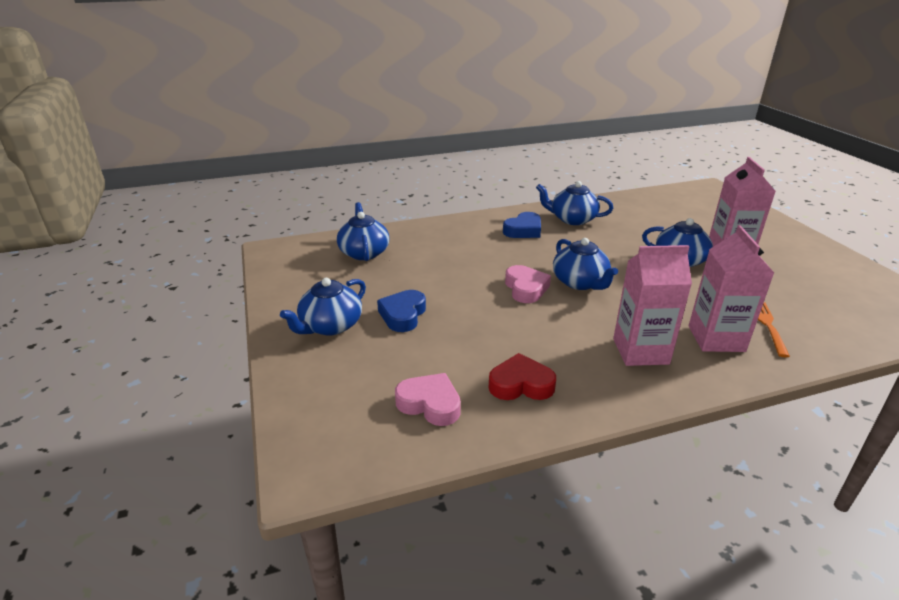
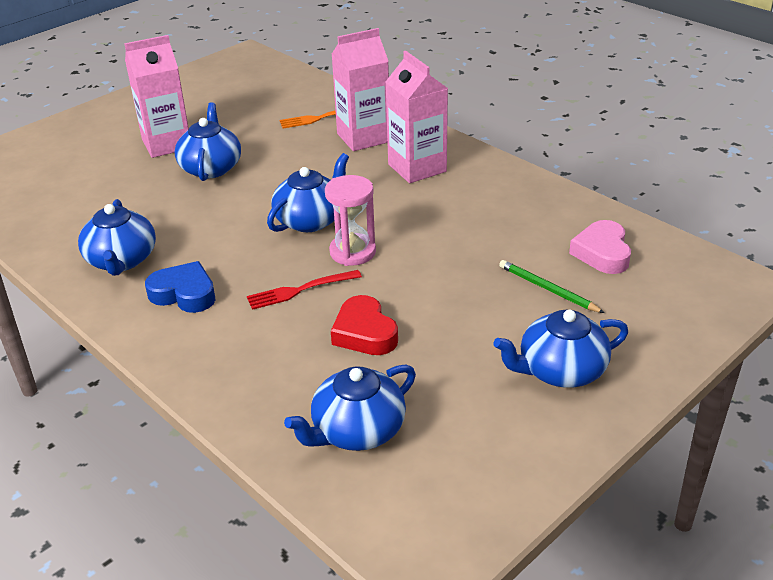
camera: 115 degrees left, 5 degrees up
blue teapot [280,278,366,336] -> blue teapot turned 150 degrees clockwise [494,310,628,388]
blue heart [377,290,426,332] -> none
red heart [489,353,556,400] -> red heart moved to [331,295,398,355]
pink heart [505,265,551,303] -> pink hourglass [325,175,376,266]
none -> red fork [247,270,362,310]
none -> green pencil [499,260,605,313]

